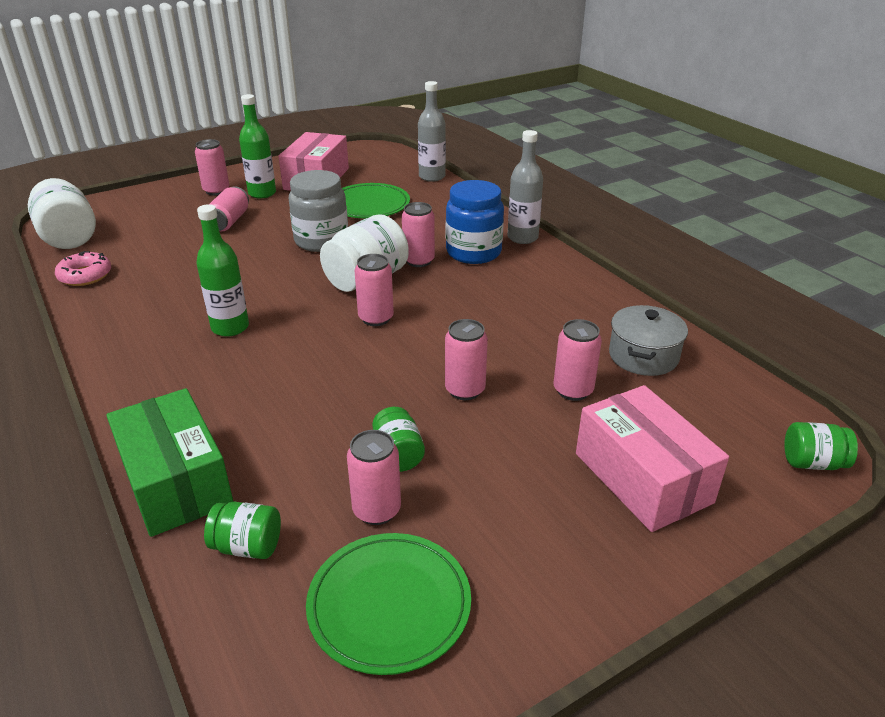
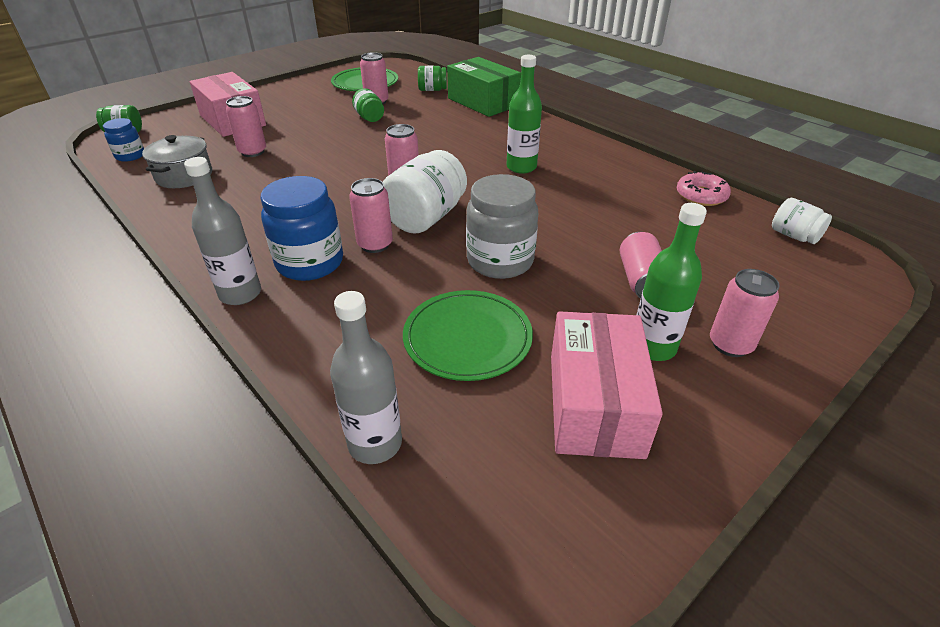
camera: 170 degrees right, 5 degrees up
white jar [28,178,96,249] -> white jar [772,198,832,244], size x0.55
pink can [445,319,488,400] -> none
none -> blue jar [103,118,144,162]

